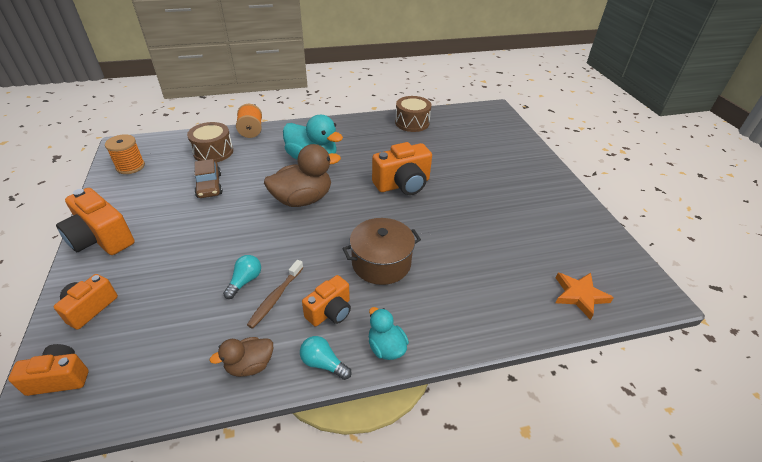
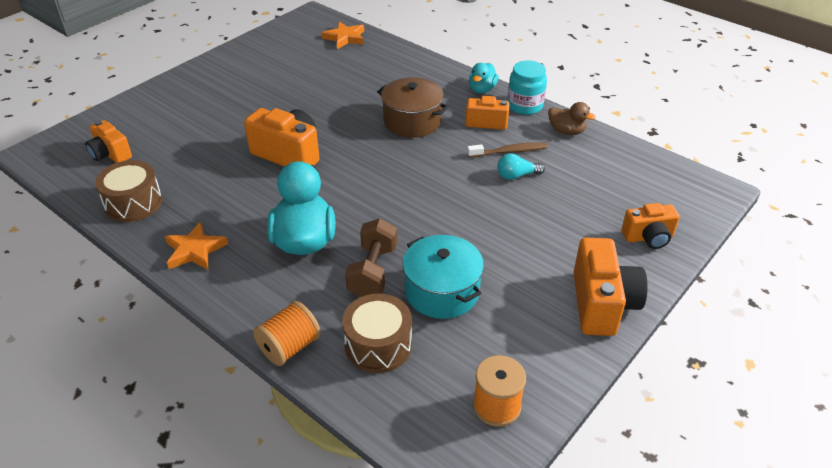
camera: 125 degrees left, 0 degrees up
orange camera [8,344,89,396] -> orange camera moved to [85,120,132,163]
brown car [194,159,223,198] -> turquoise pot [402,235,484,319]
brown duck [264,144,341,207] -> none
turquoise light bulb [300,336,352,380] -> turquoise jar [507,60,547,115]
none -> orange star [165,222,228,270]
none -> brown dumbbell [345,218,397,297]

